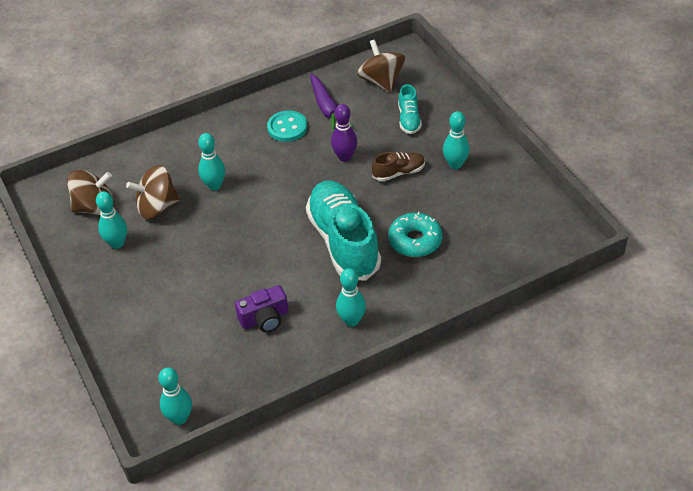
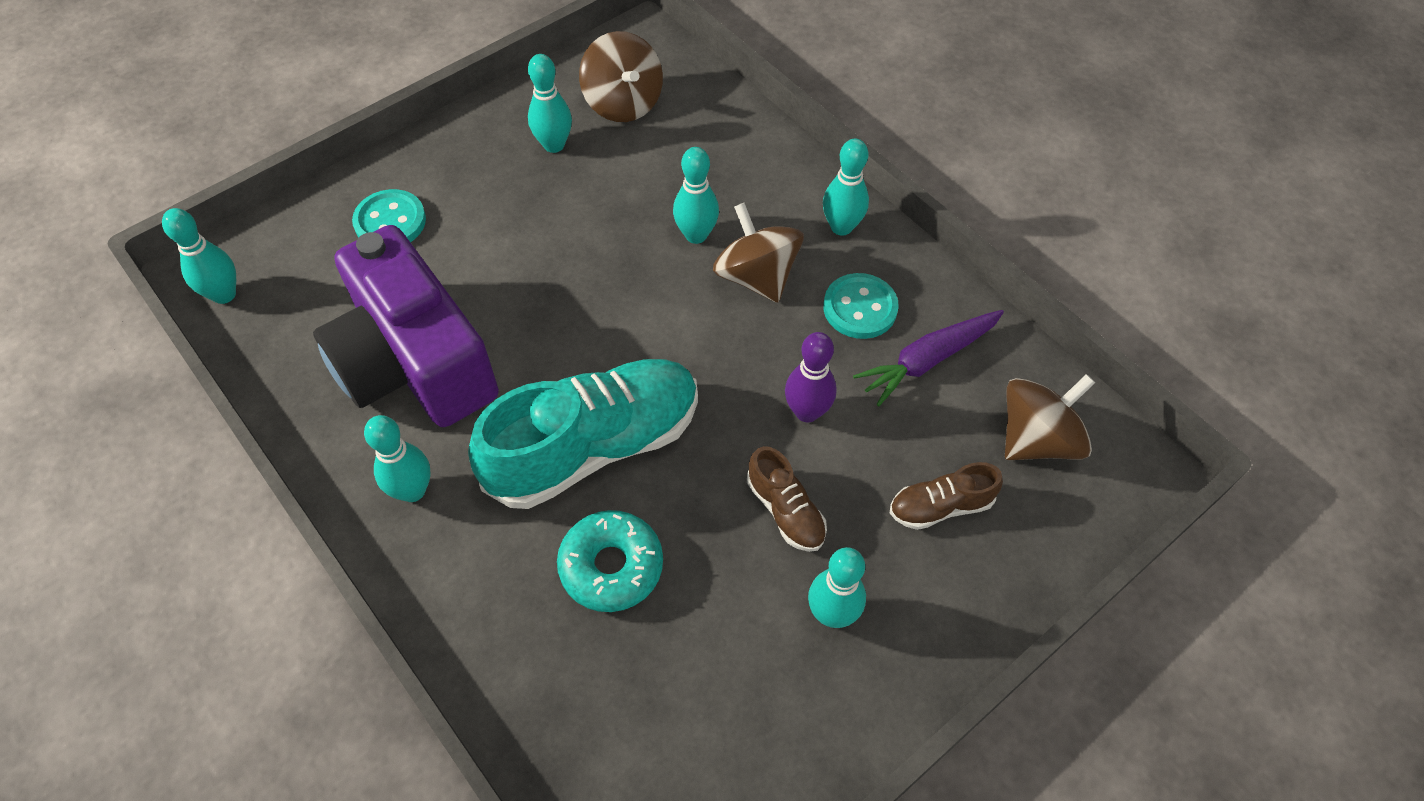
camera: 75 degrees right, 10 degrees up
brown spinning top [126,165,180,219] -> brown spinning top moved to [713,203,804,303]
purple camera [235,285,288,332] -> purple camera [313,225,499,427], size x2.22
turquoise shoe [398,84,422,134] -> brown shoe [890,462,1003,530]
none -> turquoise button [352,189,426,242]
none -> turquoise bowling pin [823,138,869,236]

